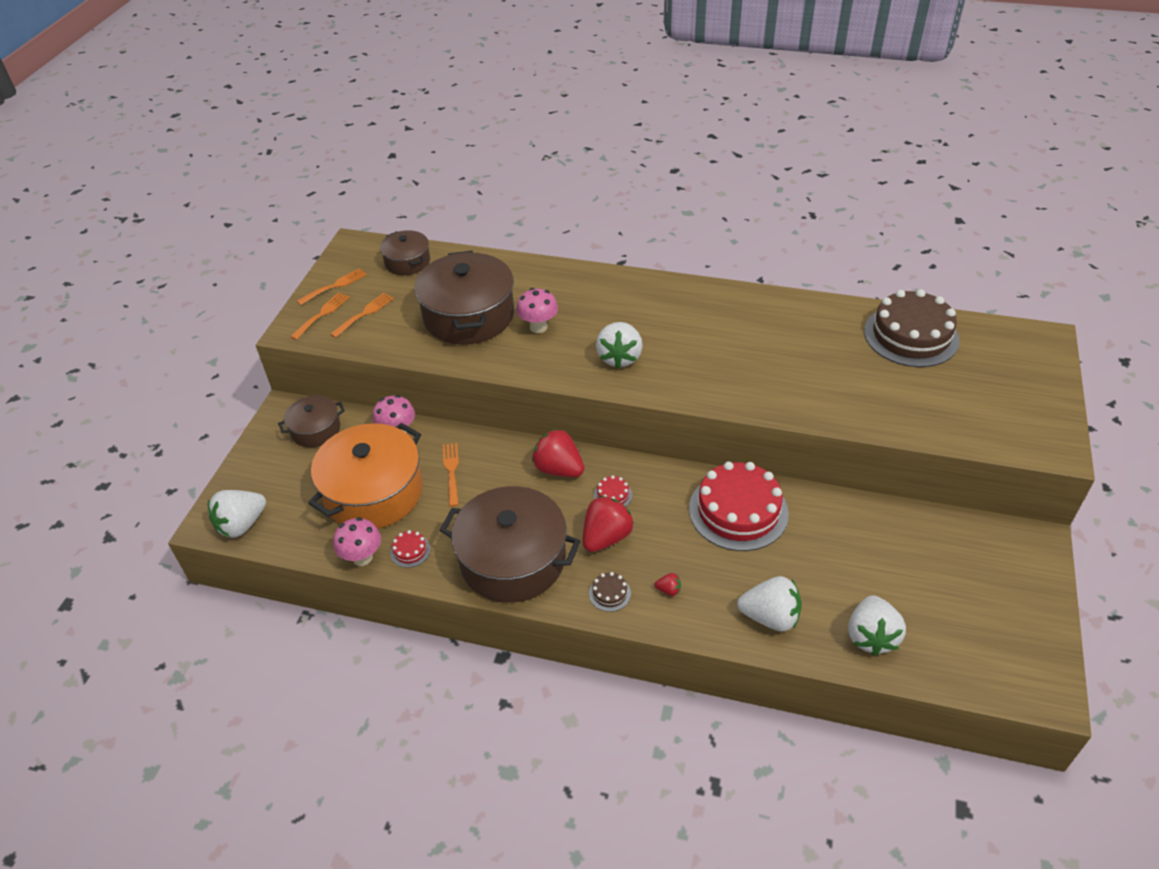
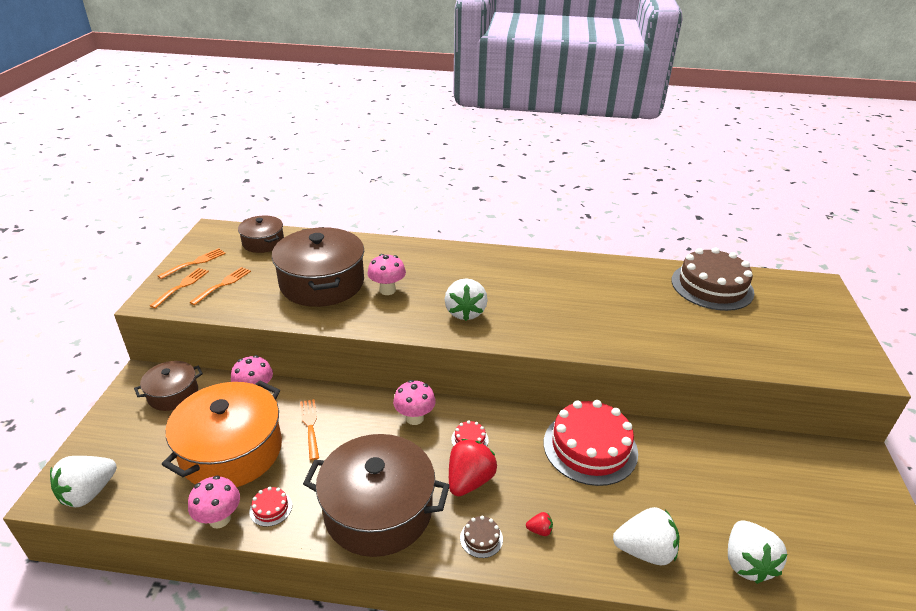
camera: 10 degrees left, 10 degrees down
red strawberry [532,428,585,477] -> pink mushroom [393,380,436,425]

